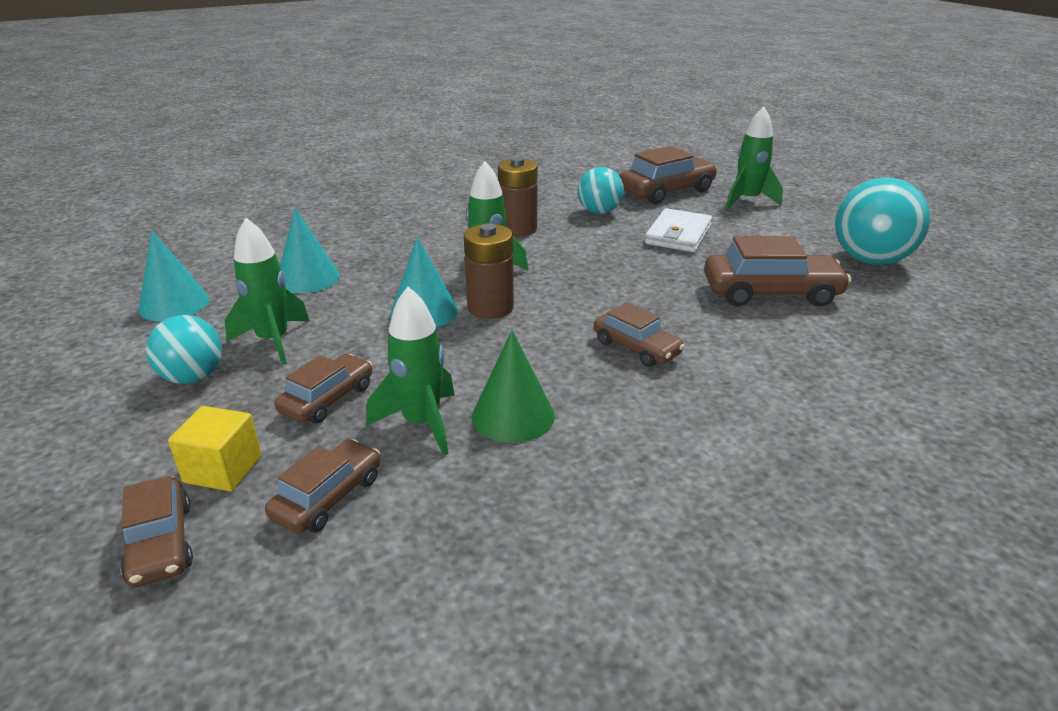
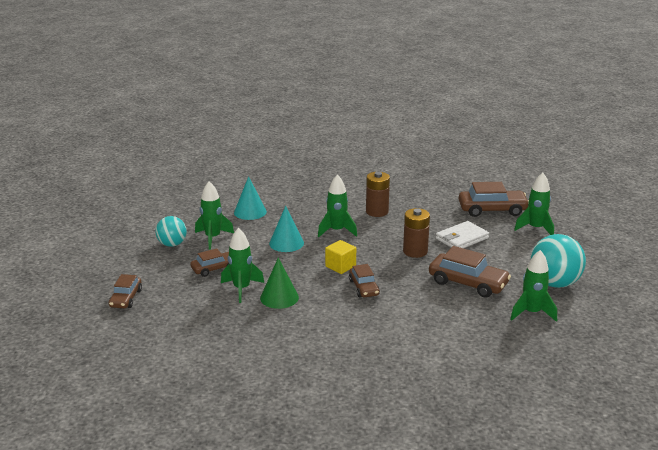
camera: 30 degrees right, 5 degrees down
turquoise cone [138,230,210,321] -> none
yellow cube [168,406,262,491] -> yellow cube moved to [325,240,356,274]
brown car [265,439,380,534] -> none
brown battery [464,224,514,319] -> brown battery moved to [403,208,430,258]
turquoise ball [578,167,624,214] -> none
none -> green rocket [510,250,557,322]

